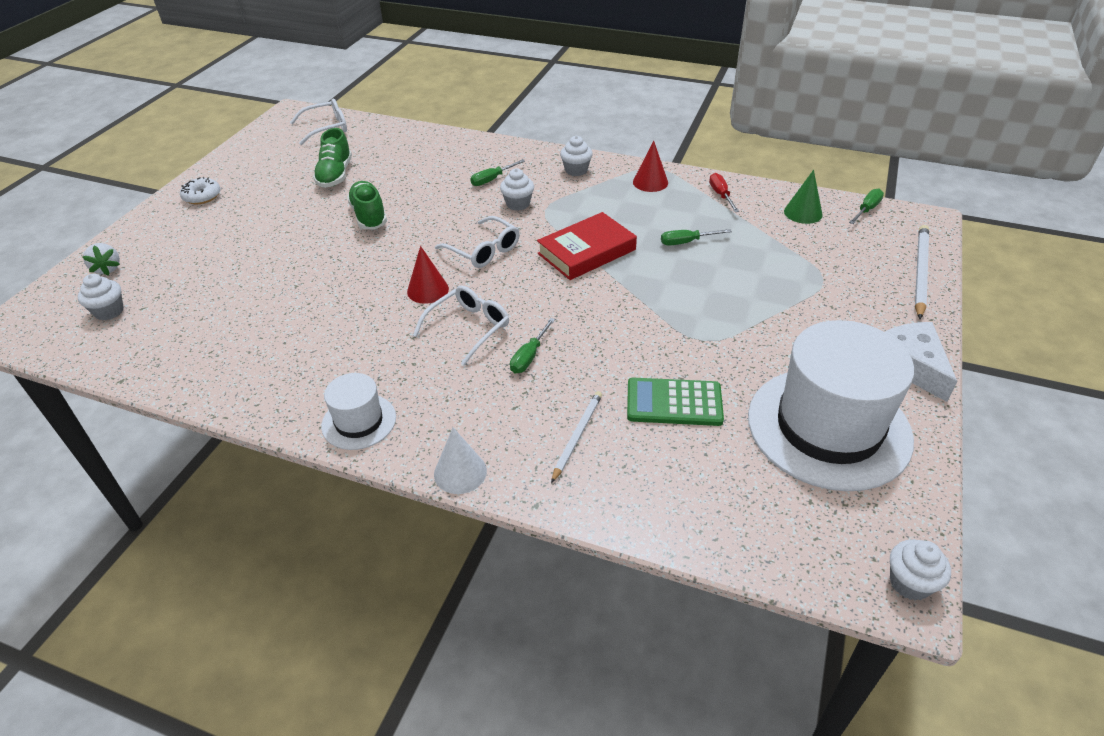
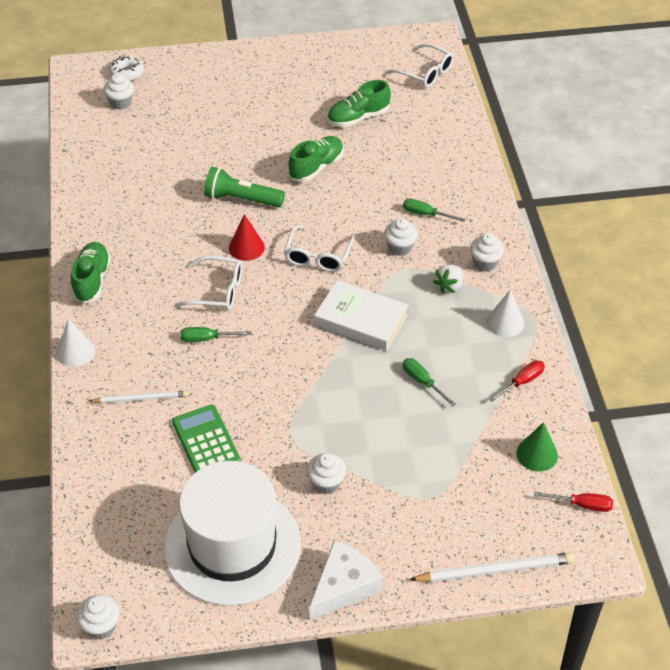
camera: 60 degrees right, 5 degrees up
white strawberry [83,243,120,276] -> white strawberry moved to [433,265,463,294]
white donut [180,177,221,204] -> white donut moved to [109,56,144,81]
white hat [321,373,396,450] -> green shoe [71,242,111,303]
red book [537,212,637,280] -> white book [314,280,409,351]
red cone [633,141,668,192] -> white cone [486,290,524,337]
green screwdriver [849,189,884,224] -> red screwdriver [534,492,613,512]
none -> green flashlight [204,167,285,208]
none -> white cupcake [307,453,346,494]

